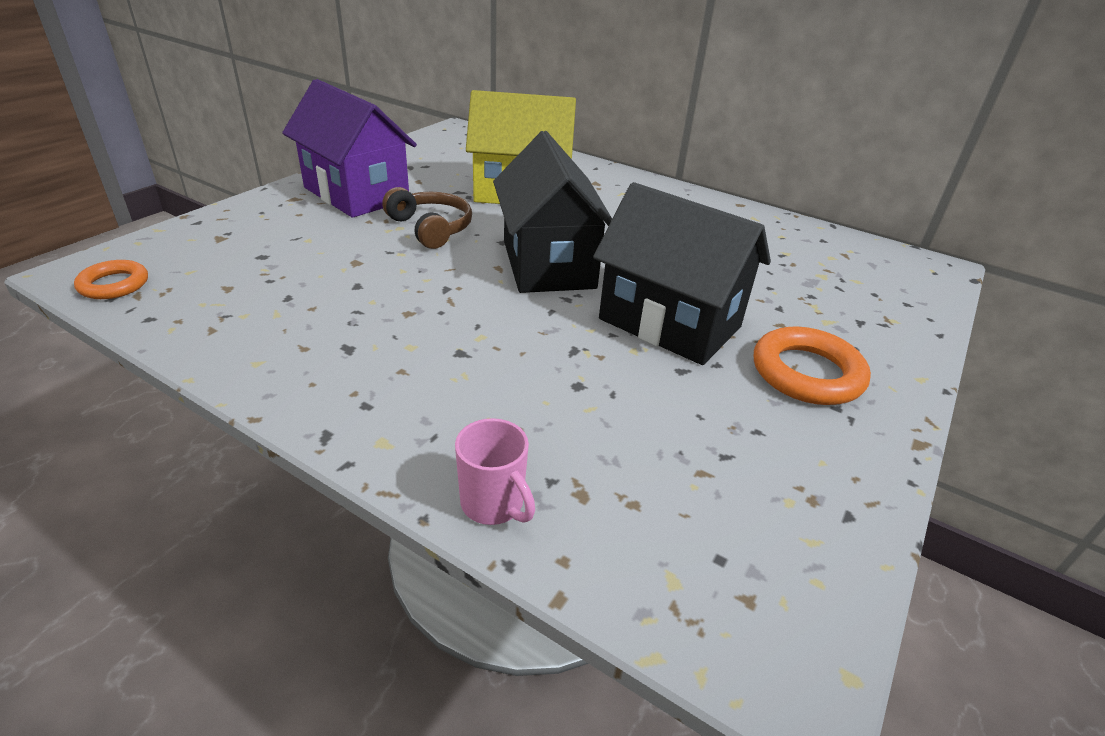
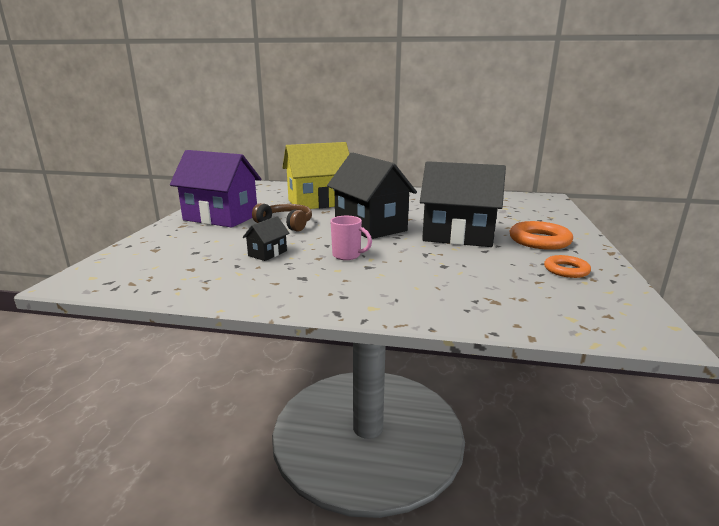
camera: 20 degrees left, 15 degrees down
orange ring [74,260,148,299] -> orange ring moved to [544,255,591,278]
pink mug [455,418,535,525] -> pink mug moved to [331,216,372,260]
none -> black house [243,216,289,261]

